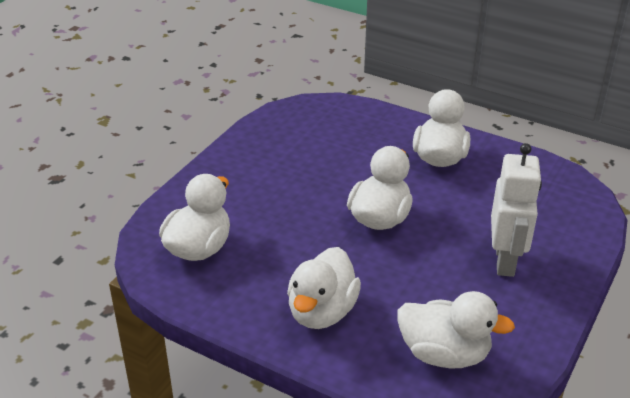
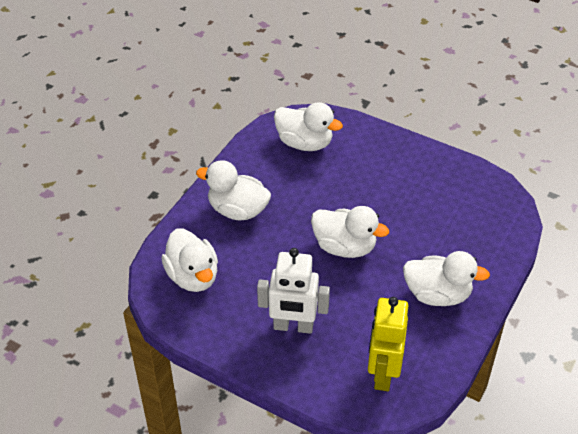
camera: 90 degrees right, 10 degrees up
white duck [397,291,515,368] -> white duck turned 45 degrees counterclockwise [161,228,218,292]
none -> yellow robot [368,297,409,391]

